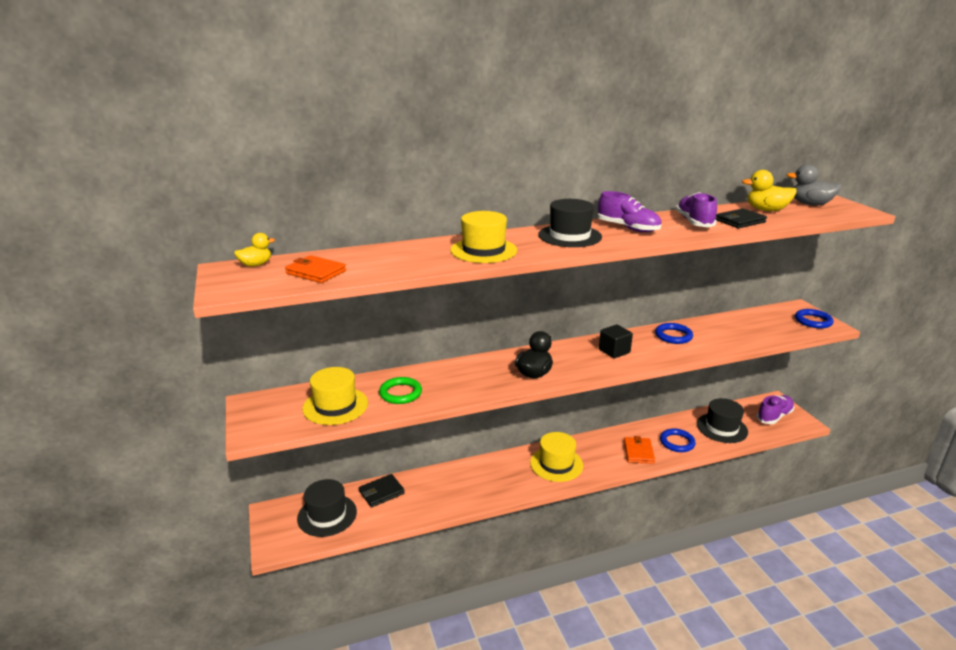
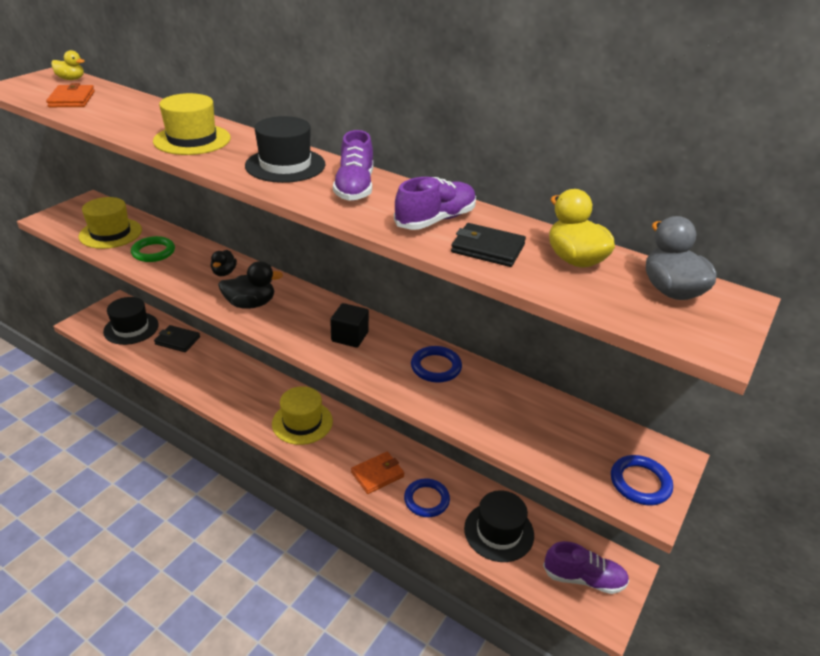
camera: 50 degrees right, 10 degrees up
none -> black duck [211,250,237,276]

